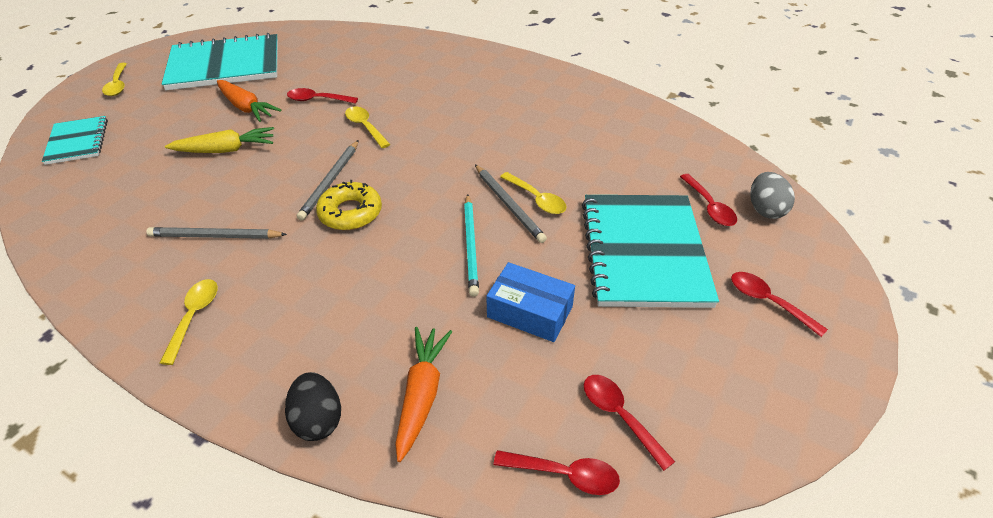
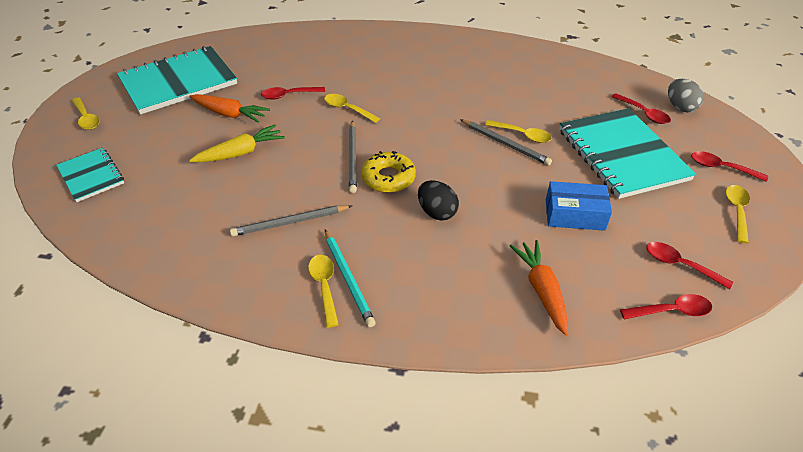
camera: 20 degrees left, 0 degrees up
black egg [285,372,341,441] -> black egg moved to [418,180,459,221]
turquoise pencil [464,194,479,297] -> turquoise pencil moved to [325,230,376,327]
none -> yellow spoon [726,185,750,243]

